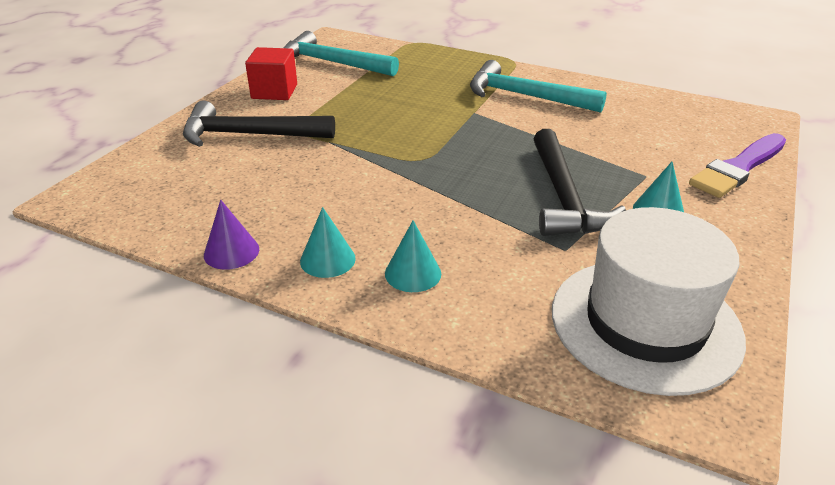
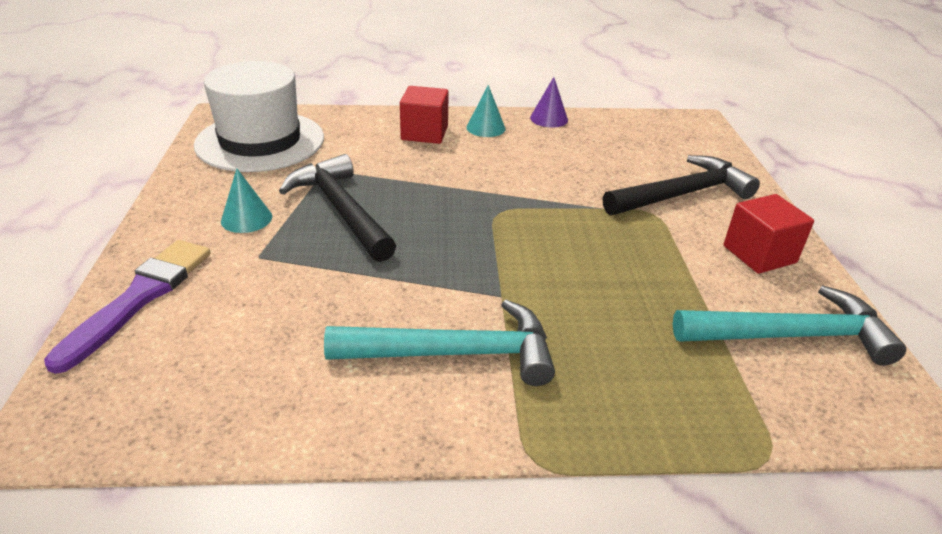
camera: 150 degrees right, 0 degrees up
turquoise cone [385,220,441,292] -> red cube [400,86,449,144]

